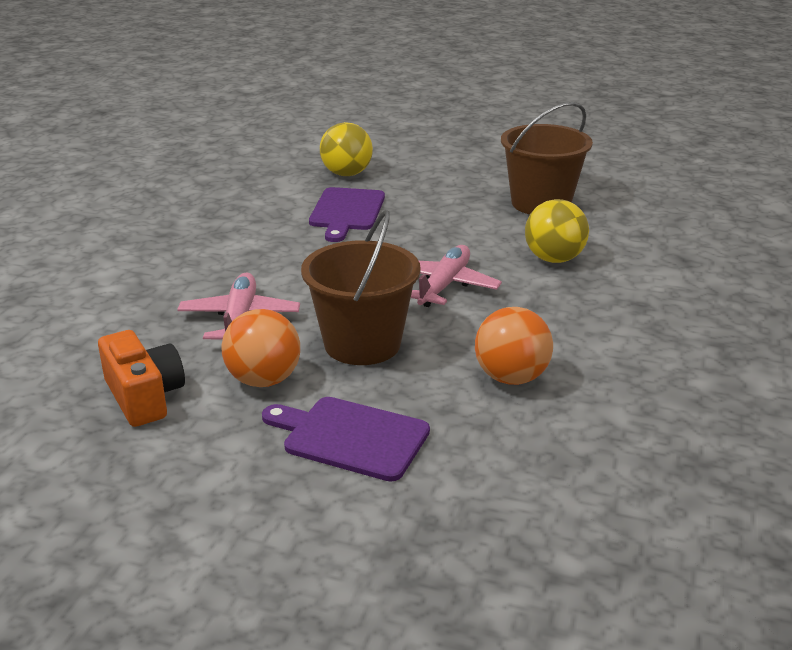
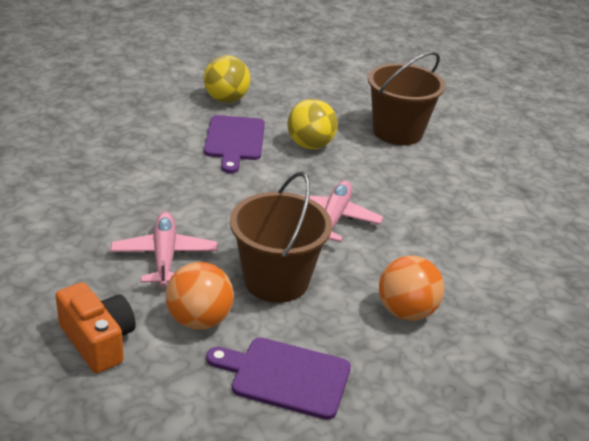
camera: 10 degrees left, 5 degrees up
yellow ball [525,199,589,263] -> yellow ball moved to [287,99,338,149]

